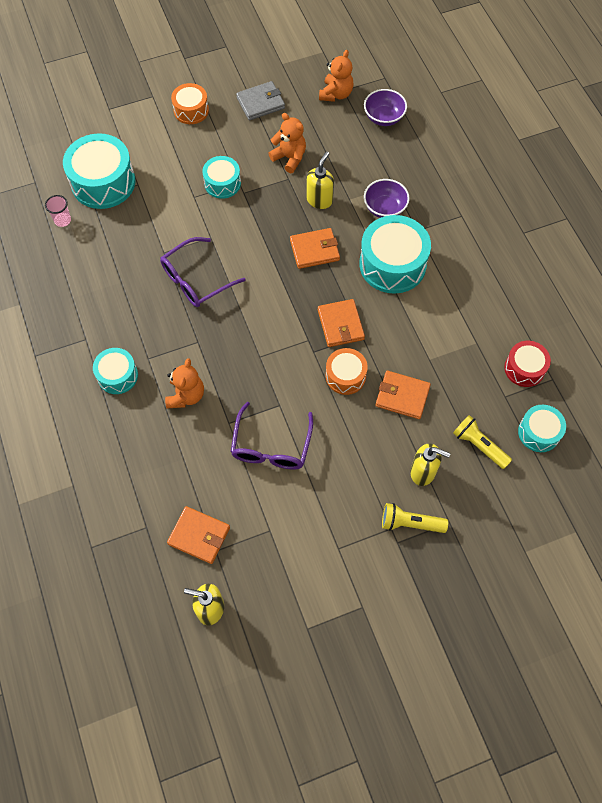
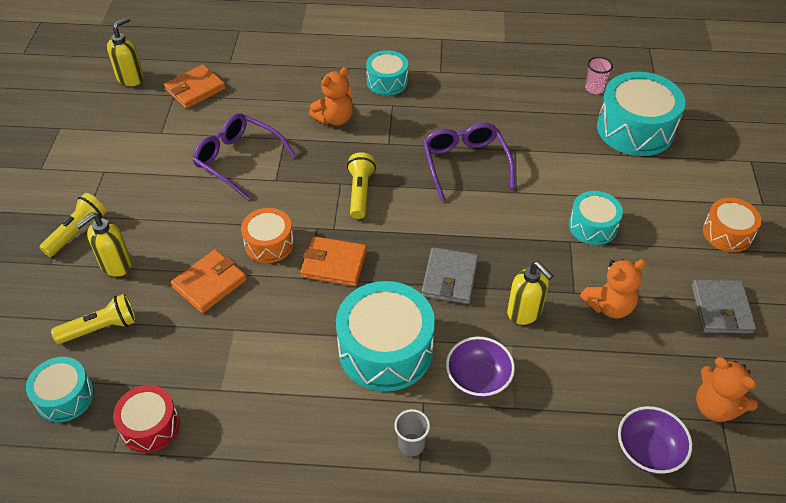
camera: 115 degrees right, 15 degrees down
orange teddy bear [165,358,204,408] -> orange teddy bear turned 75 degrees counterclockwise [309,67,353,126]
orange wallet [290,228,340,269] -> grey wallet [422,247,478,304]
none -> yellow flashlight [347,152,376,219]
none -> grey cup [394,409,430,456]

